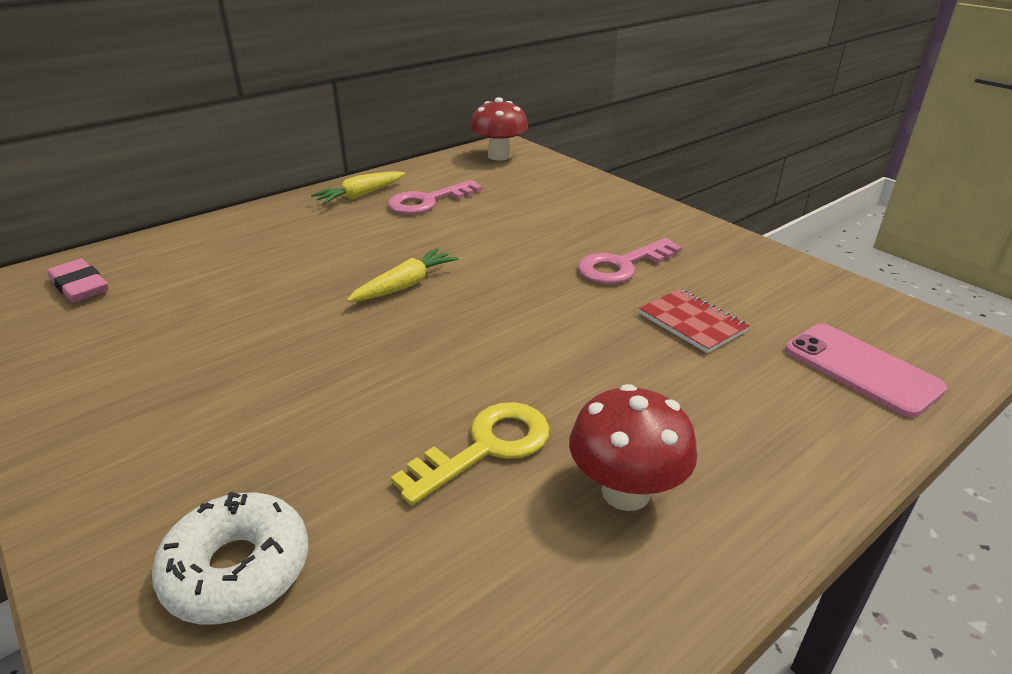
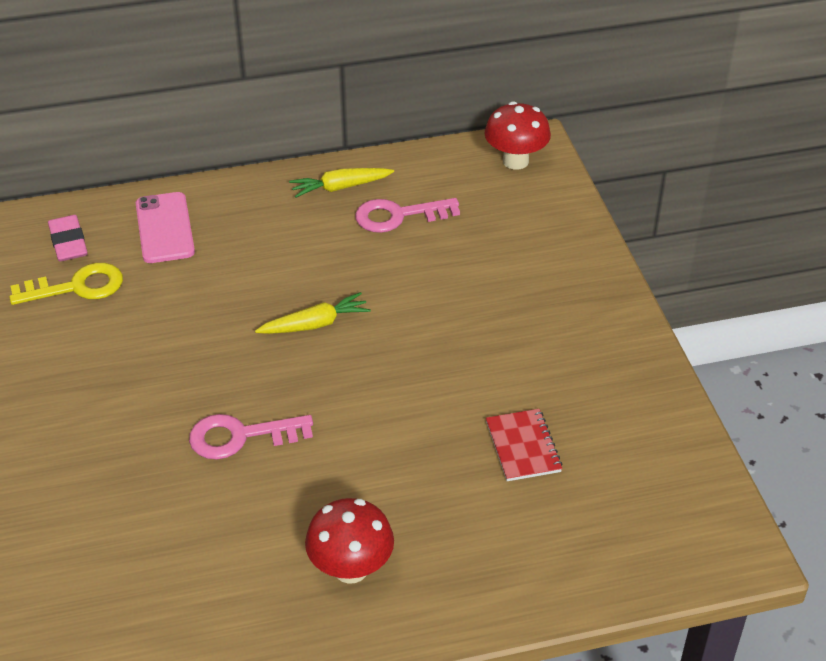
camera: 25 degrees right, 10 degrees up
white donut [152,491,308,624] -> none
yellow key [391,402,550,505] -> yellow key moved to [9,263,123,305]
pink key [578,238,682,284] -> pink key moved to [189,414,313,459]
pink phone [785,324,947,417] -> pink phone moved to [136,192,195,263]

